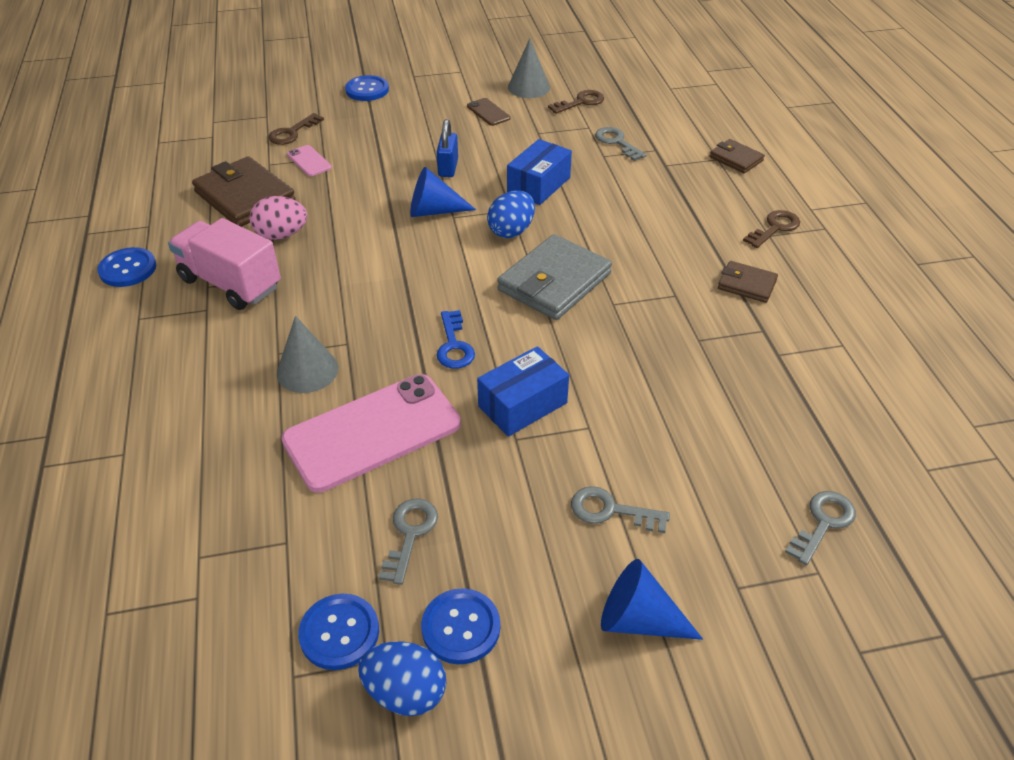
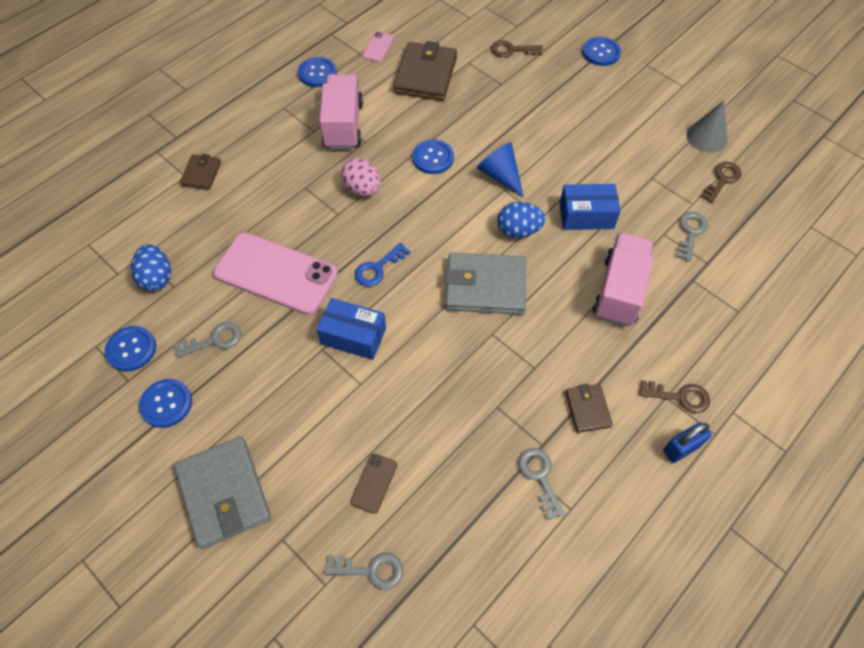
camera: 55 degrees right, 15 degrees up
pink egg [249,196,307,240] -> pink egg moved to [341,158,381,196]
grey cone [277,316,338,393] -> none
pink phone [287,145,332,176] -> pink phone moved to [362,31,394,62]
blue egg [358,642,446,716] -> blue egg moved to [131,244,171,291]
blue padlock [437,119,458,177] -> blue padlock moved to [663,422,711,463]
brown phone [467,98,510,126] -> brown phone moved to [350,453,397,514]
brown key [548,90,604,114] -> brown key turned 75 degrees counterclockwise [700,162,742,203]
grey key [571,486,670,533] -> grey key moved to [518,448,565,520]
blue cone [601,559,703,640] -> grey wallet [174,436,271,549]
brown wallet [710,139,765,173] -> brown wallet moved to [180,154,221,190]
none -> blue button [412,139,454,174]
none -> pink truck [593,233,654,326]

